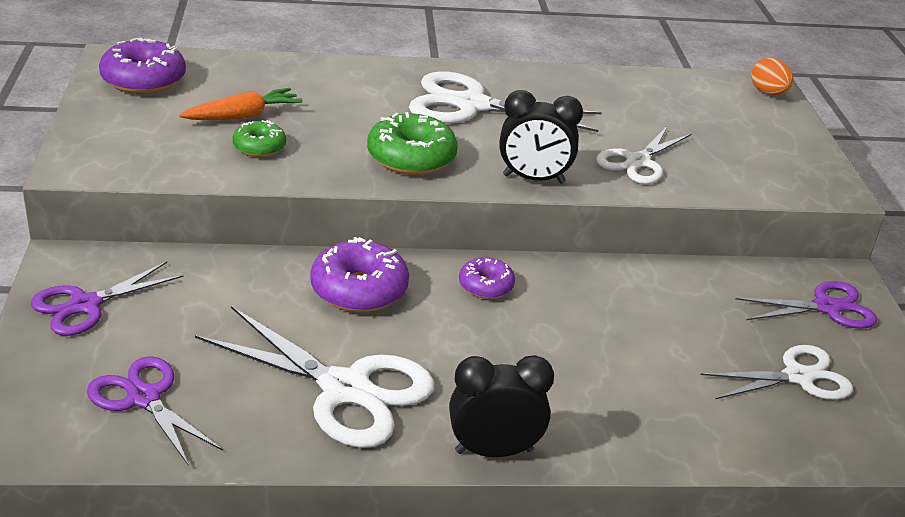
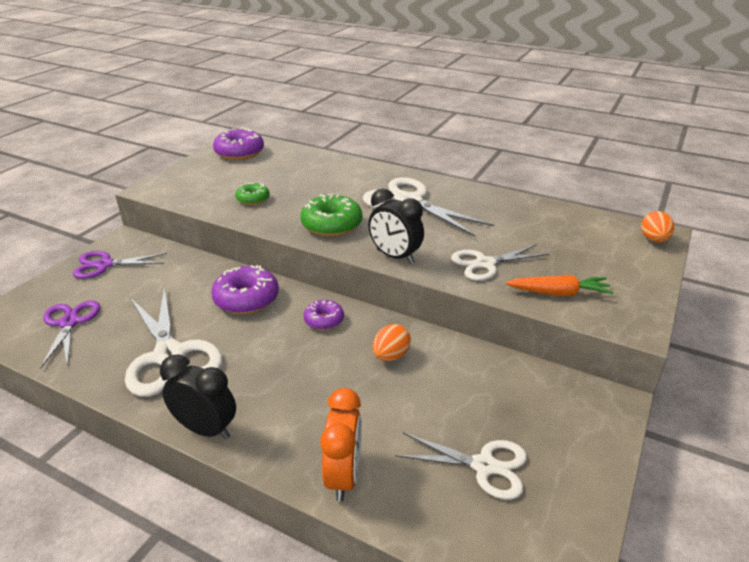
camera: 35 degrees right, 0 degrees up
orange carrot [179,88,302,120] -> orange carrot moved to [505,275,614,296]
purple scissors [735,281,877,329] -> none
none -> orange clock [320,388,362,502]
none -> orange egg [372,324,411,361]

